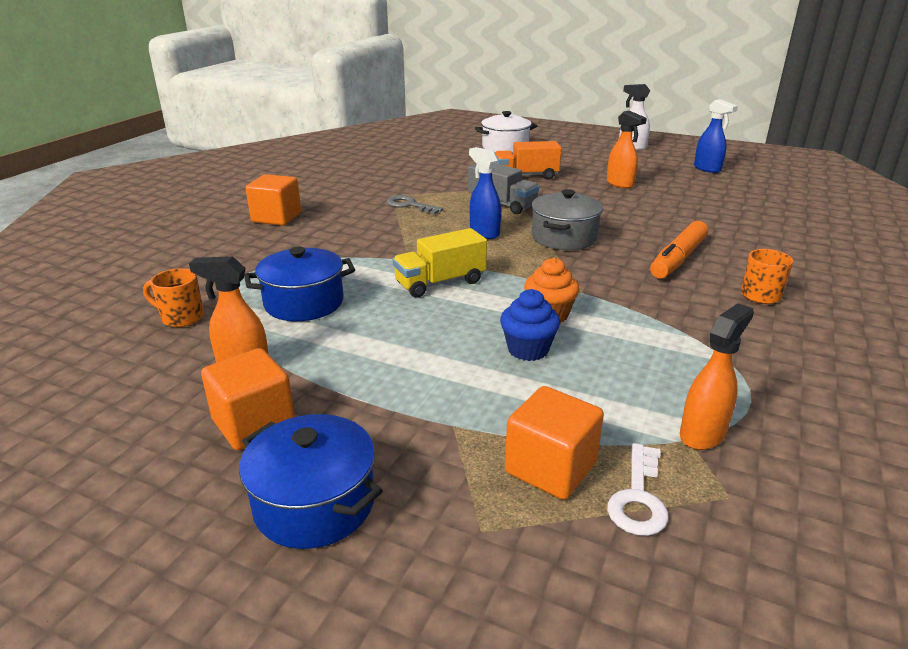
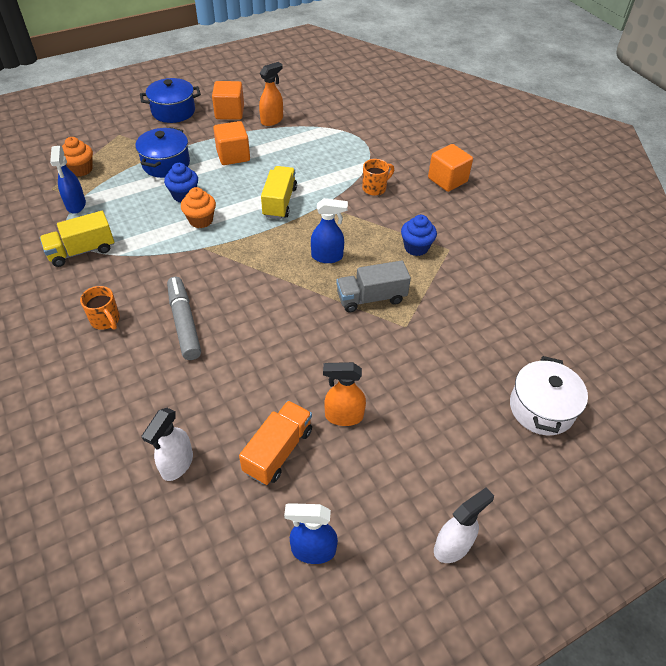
camera: 125 degrees right, 20 degrees up
orange mug [143,268,204,327] -> orange mug moved to [362,159,394,196]
blue pot [244,247,355,321] -> blue pot moved to [135,127,190,178]
grey key [387,195,443,215] -> blue cupcake [401,215,437,256]
orange truck [495,141,562,180] -> orange truck moved to [239,400,312,485]
orange cube [505,386,604,500] -> orange cube moved to [213,121,250,165]
grey pot [531,189,603,250] -> none
white key [607,443,669,536] -> orange cupcake [62,137,93,176]
orange marker [650,221,708,278] -> grey marker [167,277,201,360]
orange spray bottle [680,303,754,450] -> blue spray bottle [50,146,86,214]
none -> yellow truck [40,211,114,267]
none -> white spray bottle [142,408,193,481]

